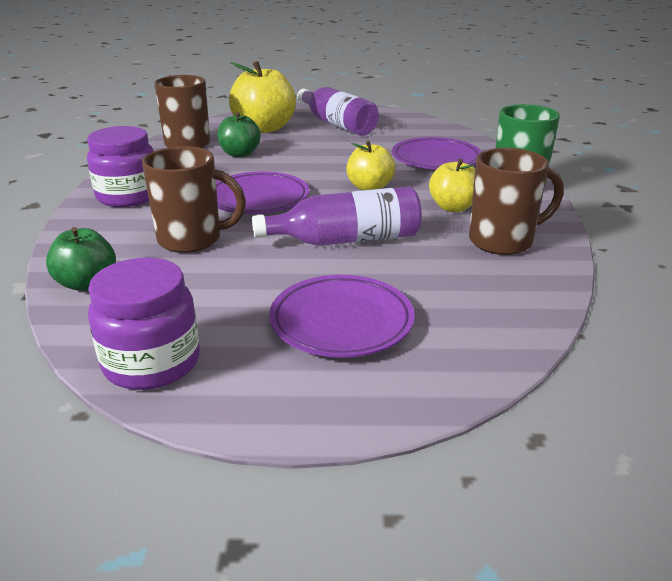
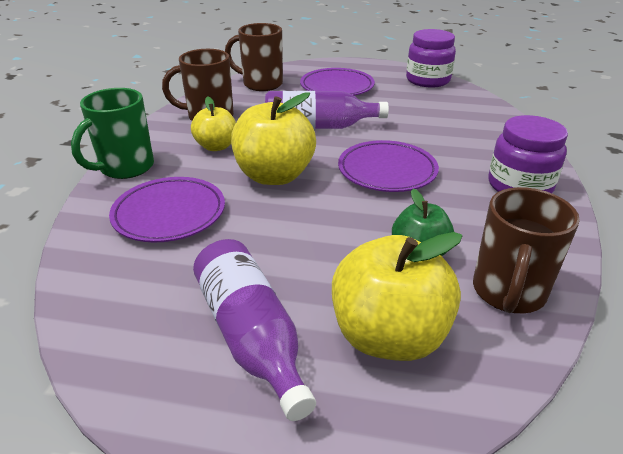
camera: 170 degrees left, 5 degrees up
green apple [46,227,116,291] -> none
brown mug [142,146,246,253] -> brown mug moved to [225,23,283,91]
yellow apple [346,141,395,190] -> yellow apple [231,92,316,185], size x1.69

